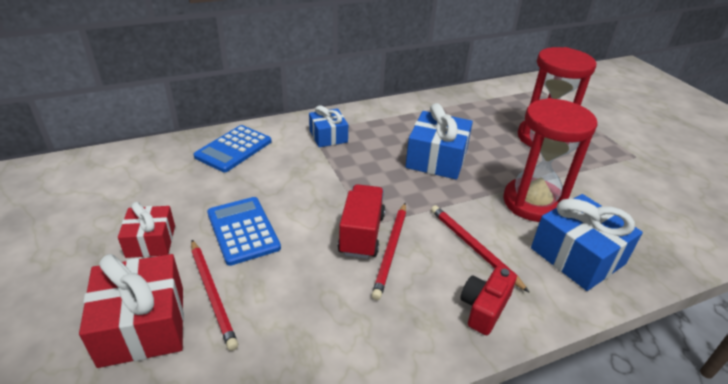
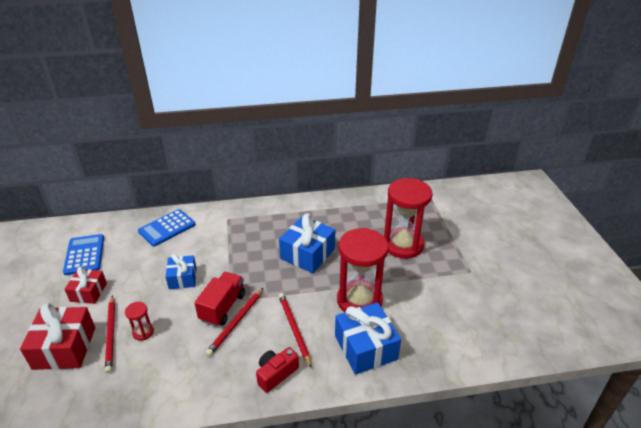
camera: 15 degrees right, 0 degrees up
blue calculator [207,197,281,266] -> blue calculator moved to [63,234,104,275]
blue gift [309,105,348,147] -> blue gift moved to [165,254,196,289]
none -> red hourglass [125,302,154,341]

